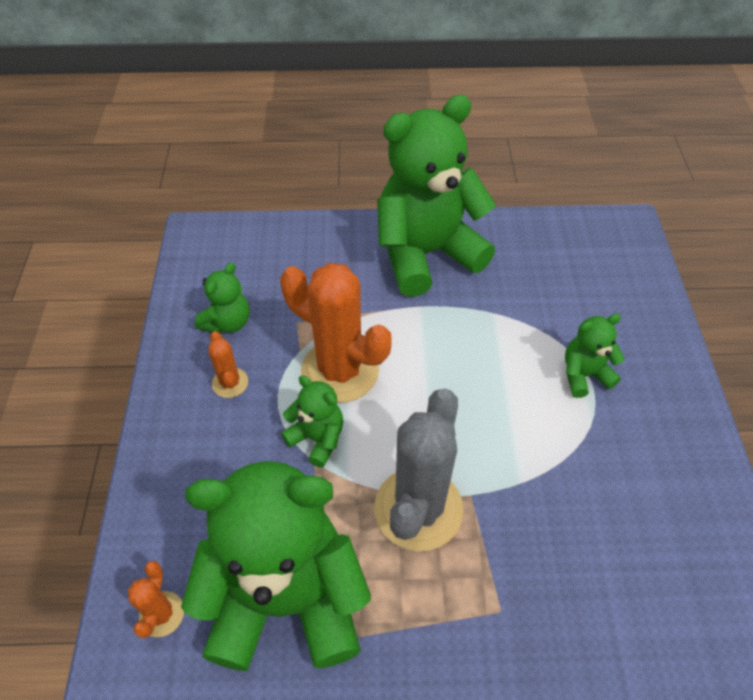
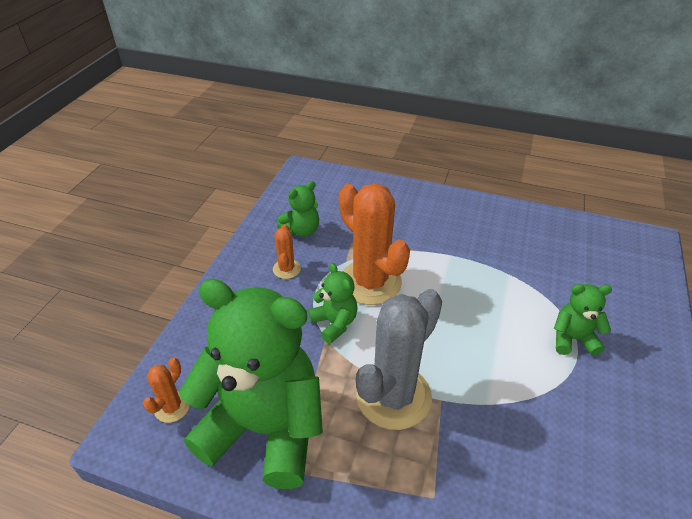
camera: 20 degrees right, 10 degrees down
green teddy bear [377,95,496,297] -> none

